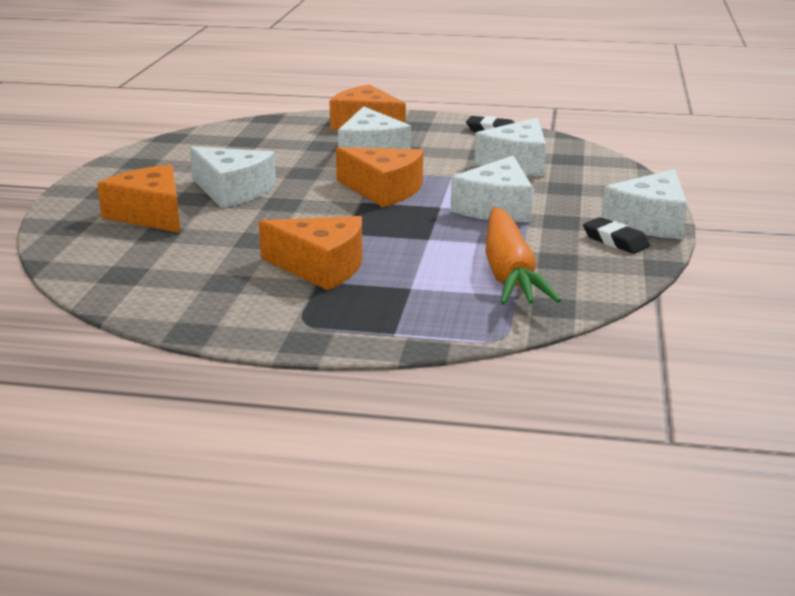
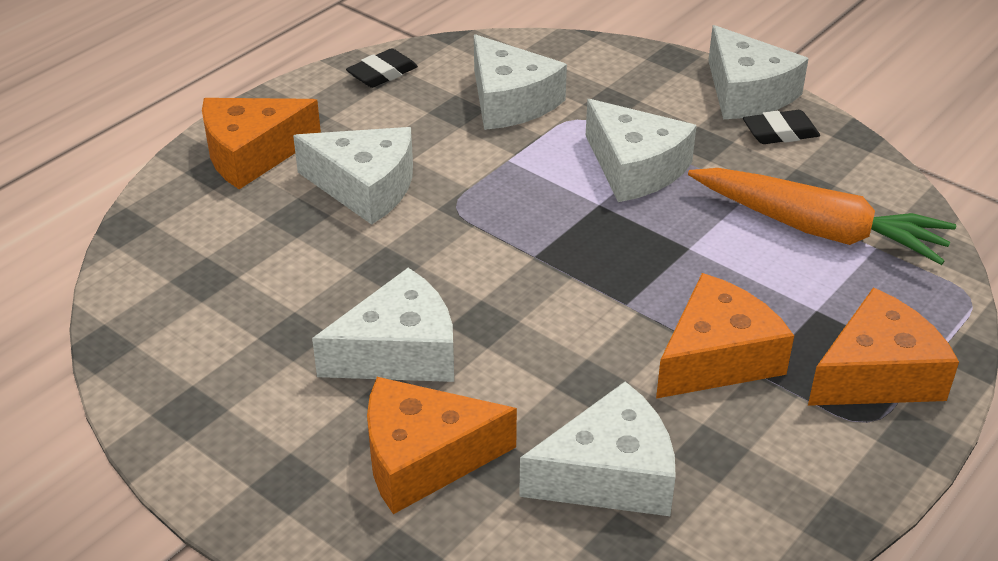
camera: 60 degrees left, 15 degrees up
orange cheese [336,147,423,207] -> orange cheese moved to [808,288,959,406]
none -> white cheese [519,381,676,516]

